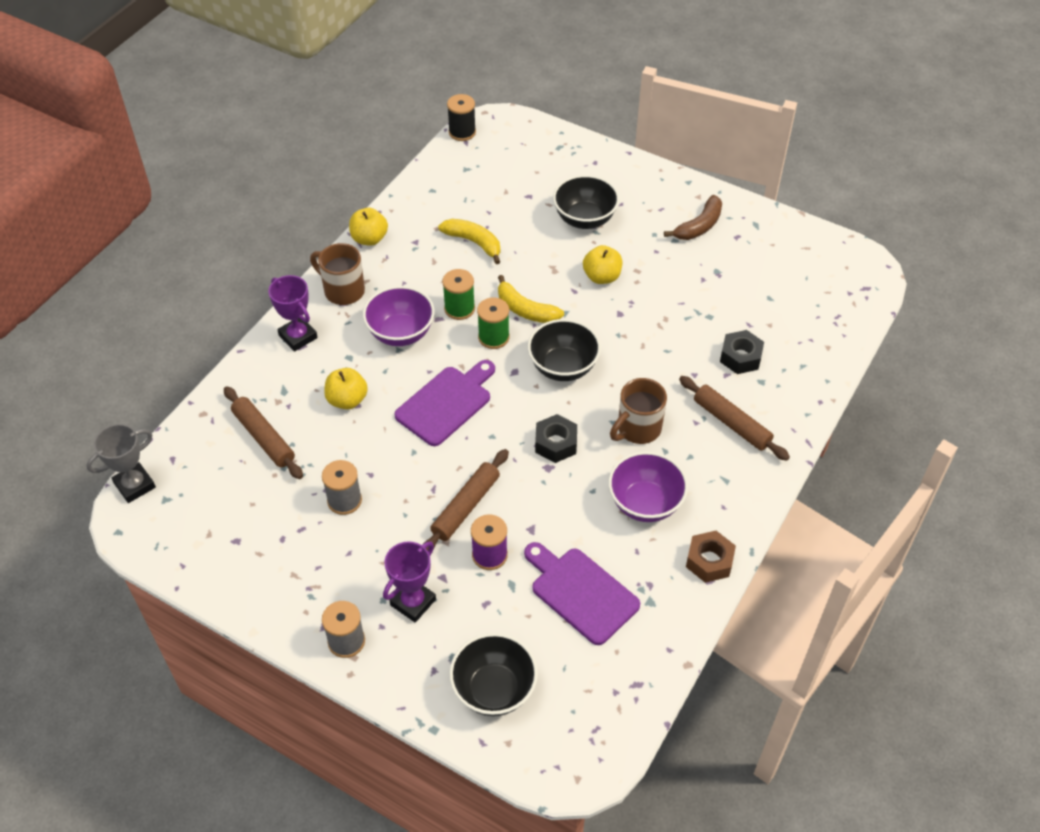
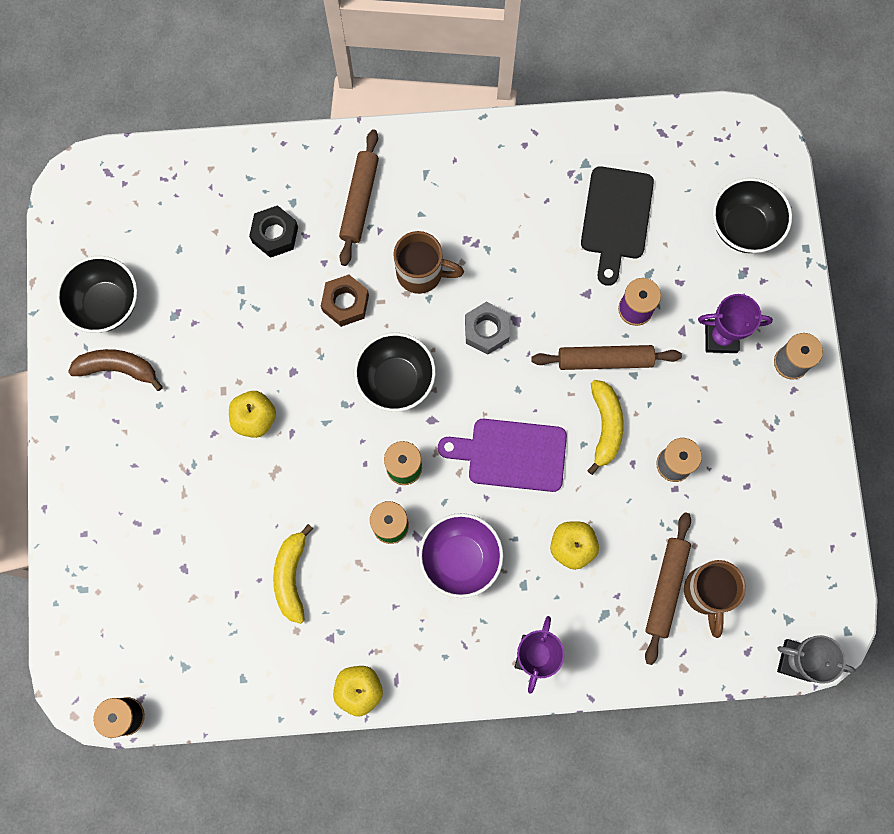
camera: 125 degrees left, 25 degrees up
brown mug [310,243,365,305] -> brown mug moved to [684,560,746,638]
yellow banana [498,275,564,323] -> yellow banana moved to [587,380,624,475]
purple cutting board [524,542,640,645] -> black cutting board [581,166,654,286]
black nut [535,414,577,463] -> grey nut [465,302,510,355]
black bowl [553,175,619,229] -> black bowl moved to [56,256,137,333]
purple bowl [608,452,688,522] -> none
brown nut [686,531,736,583] -> brown nut moved to [321,274,369,327]

